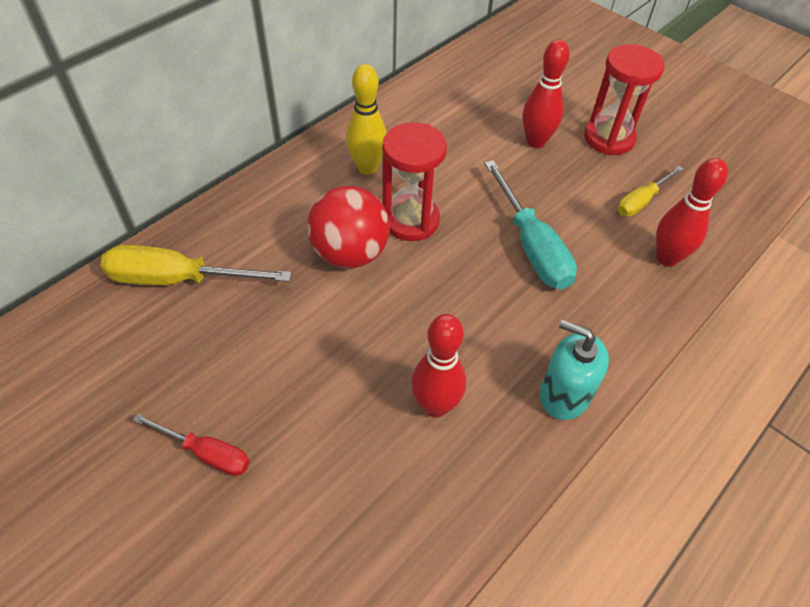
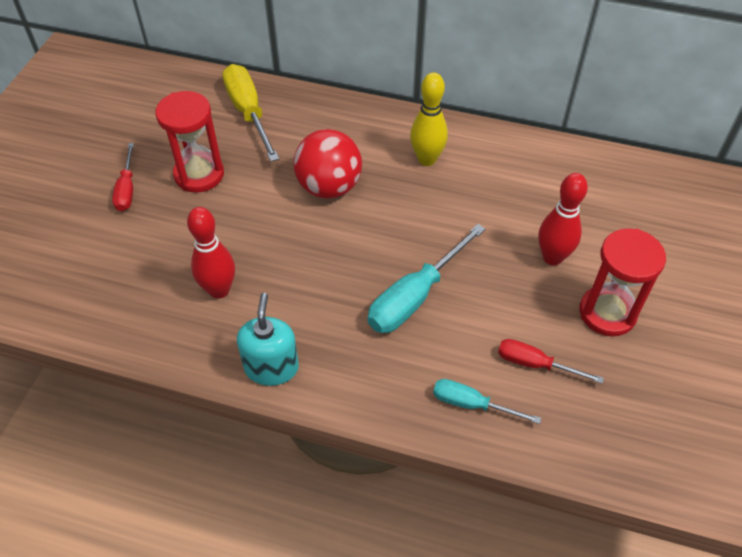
camera: 65 degrees right, 0 degrees up
red hourglass [382,122,447,241] -> red hourglass moved to [155,91,224,193]
yellow screwdriver [617,166,683,216] -> red screwdriver [498,339,604,383]
red bowling pin [656,158,728,267] -> turquoise screwdriver [433,379,541,424]

